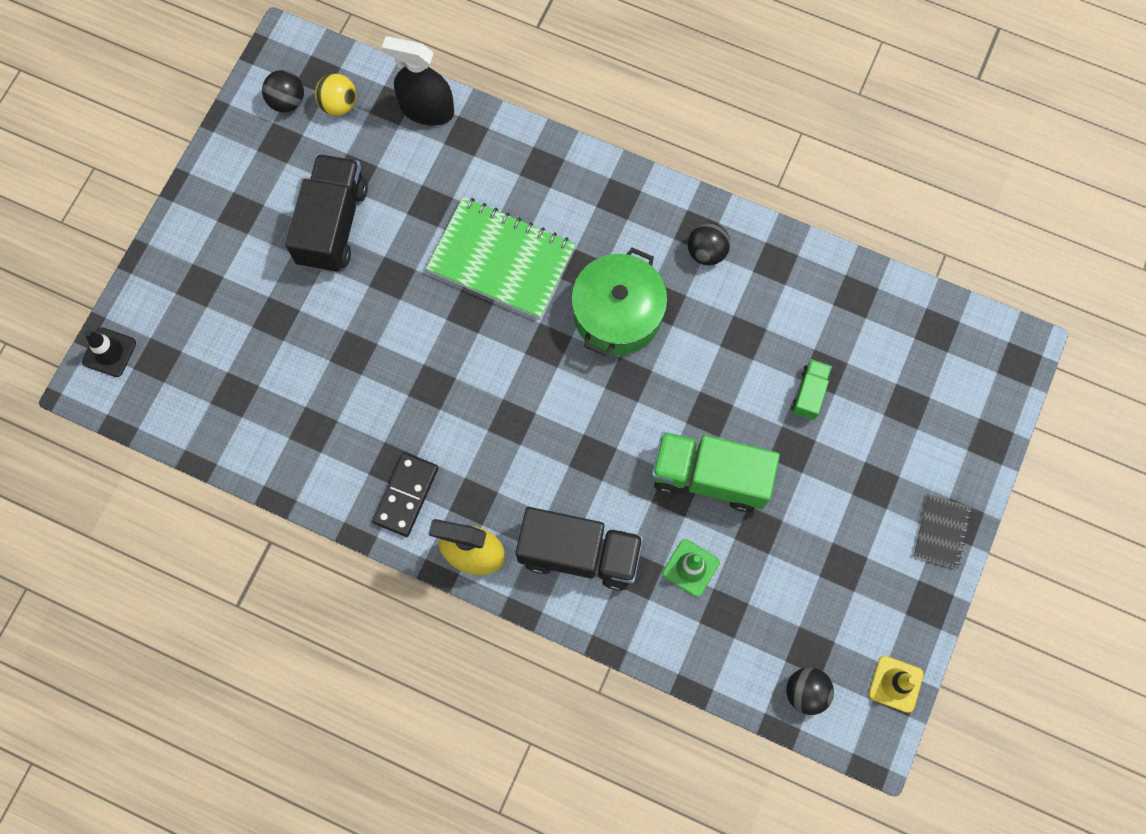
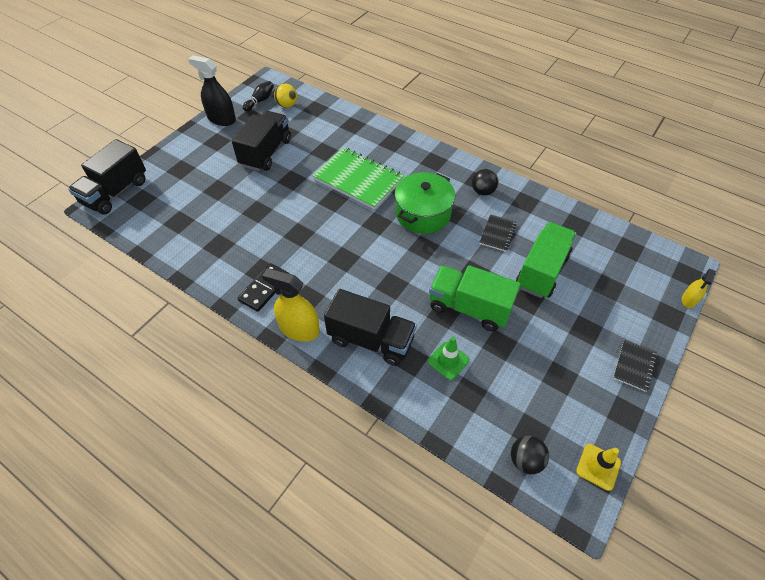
camera: 10 degrees right, 20 degrees down
black traffic cone [82,327,136,377] -> black truck [68,139,146,214]
black ball [262,70,304,113] -> black bowling pin [243,81,274,111]
black spray bottle [382,36,454,126] -> black spray bottle moved to [188,55,236,126]
green truck [791,359,832,420] -> green truck [516,222,576,298], size x2.02
none -> black notebook [479,214,517,252]
none -> yellow spray bottle [682,269,716,308]

